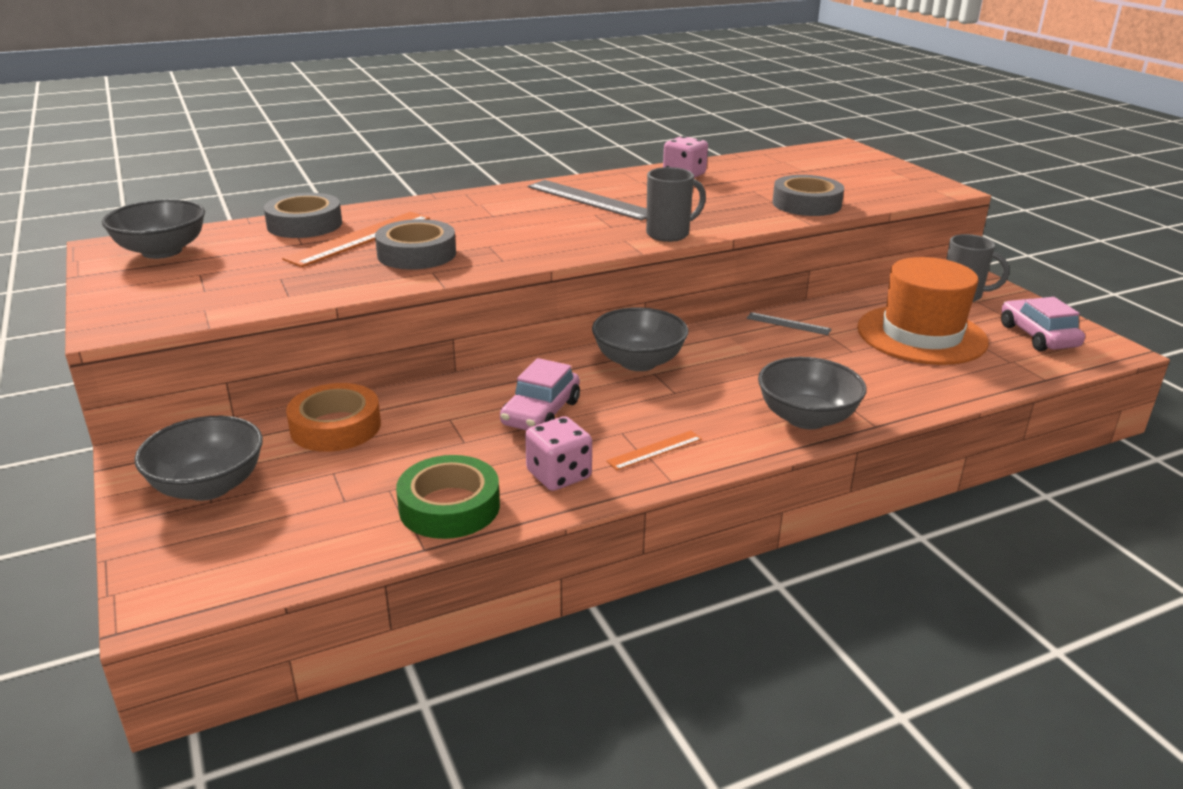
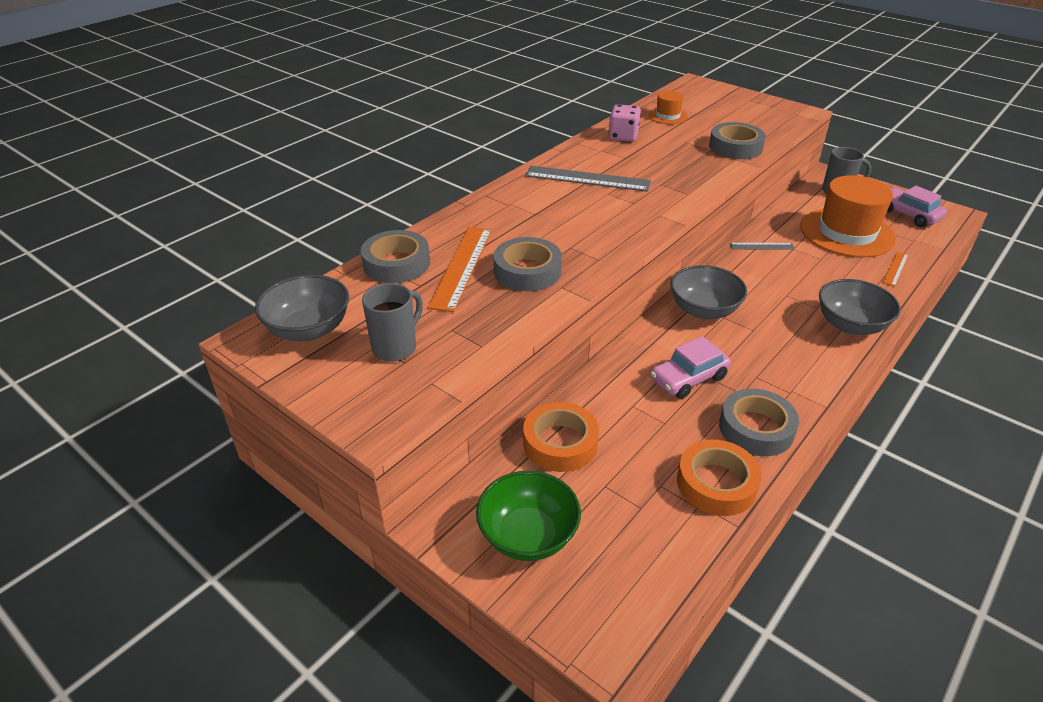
camera: 25 degrees left, 10 degrees up
grey bowl [134,416,263,501] -> green bowl [476,471,581,561]
green tape [396,455,500,539] -> orange tape [677,440,762,516]
pink car [500,358,580,430] -> pink car turned 60 degrees clockwise [650,336,731,399]
pink dice [525,416,592,491] -> grey tape [719,389,799,456]
orange ruler [606,431,702,470] -> orange ruler moved to [883,252,908,287]
grey mug [646,167,706,242] -> grey mug moved to [362,283,423,361]
none -> orange hat [648,91,688,124]

